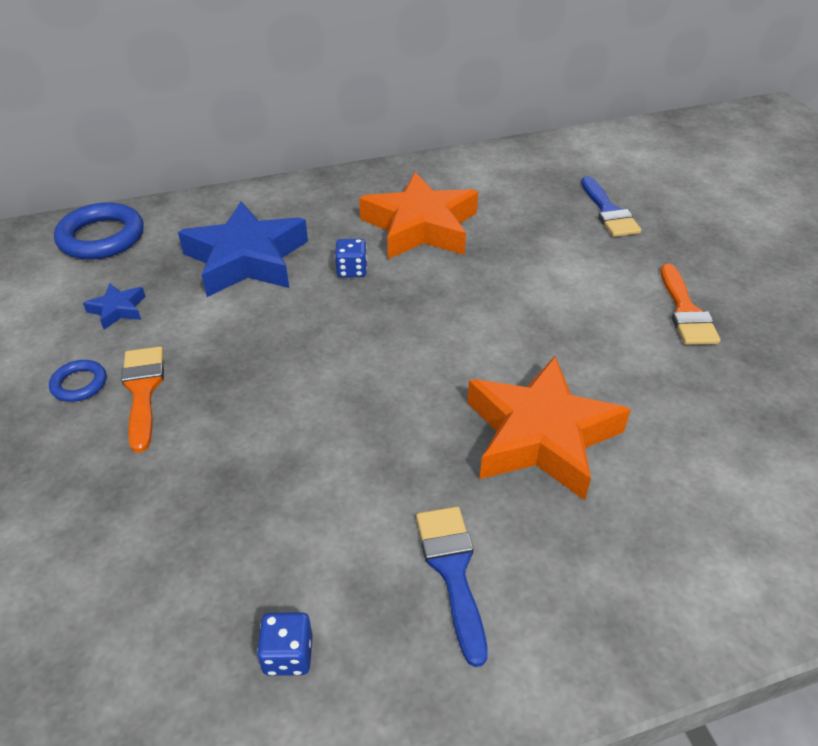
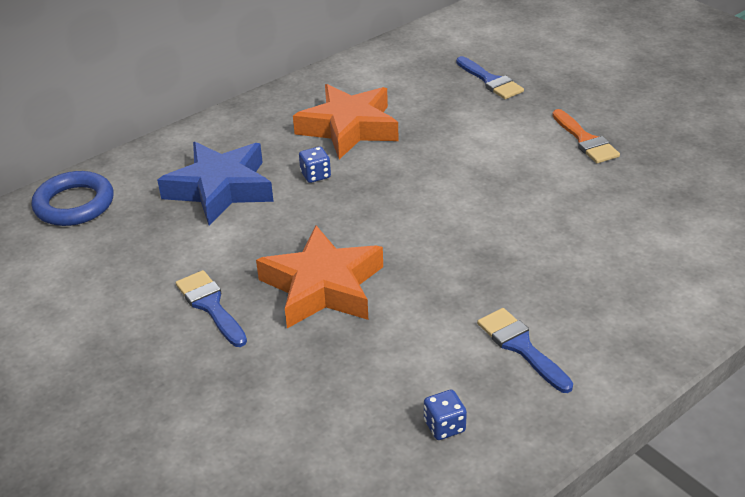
camera: 20 degrees left, 5 degrees down
blue ring [49,360,107,402] -> none
blue star [83,283,146,330] -> none
orange brush [121,346,164,453] -> blue brush [176,270,247,347]
orange star [467,356,631,500] -> orange star moved to [256,226,383,328]

